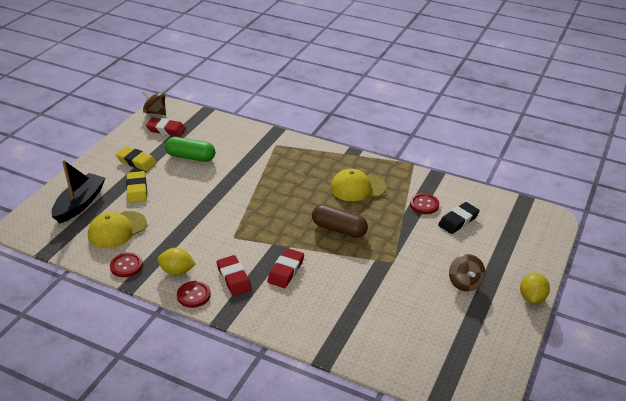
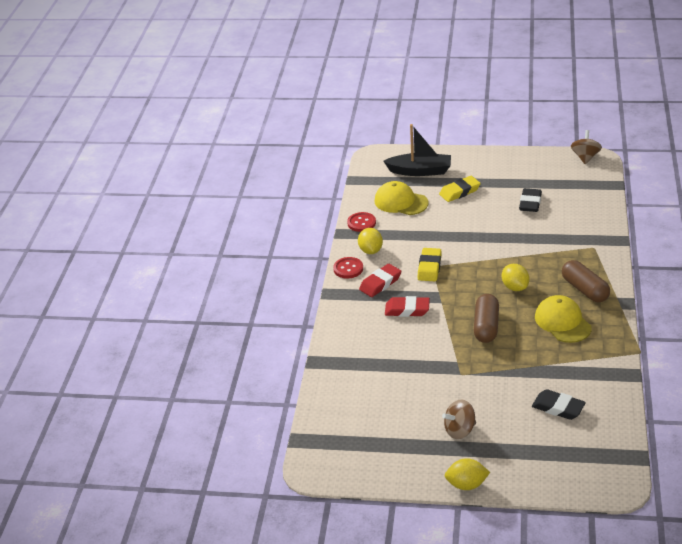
camera: 75 degrees right, 0 degrees up
yellow eraser [116,147,157,171] -> yellow eraser moved to [417,248,442,281]
red eraser [146,118,186,137] -> none
green capsule [165,137,215,162] -> black eraser [519,188,542,212]
red button [410,193,439,214] -> none
none -> yellow lemon [502,264,529,291]
none -> brown capsule [562,260,610,302]

